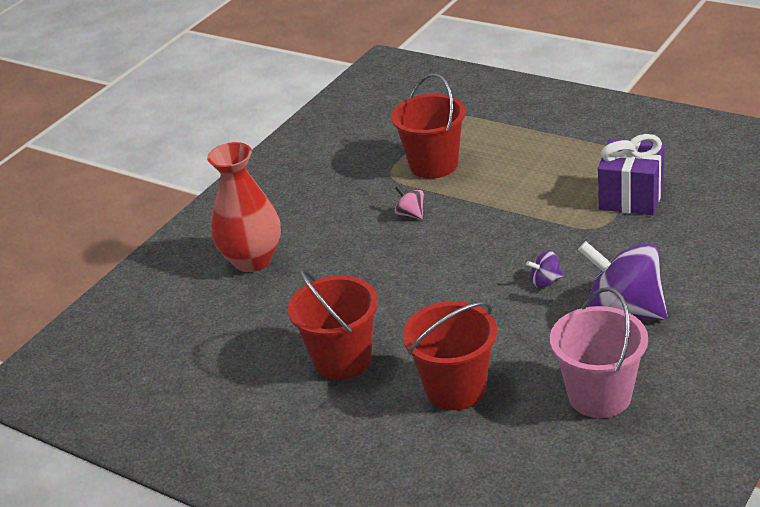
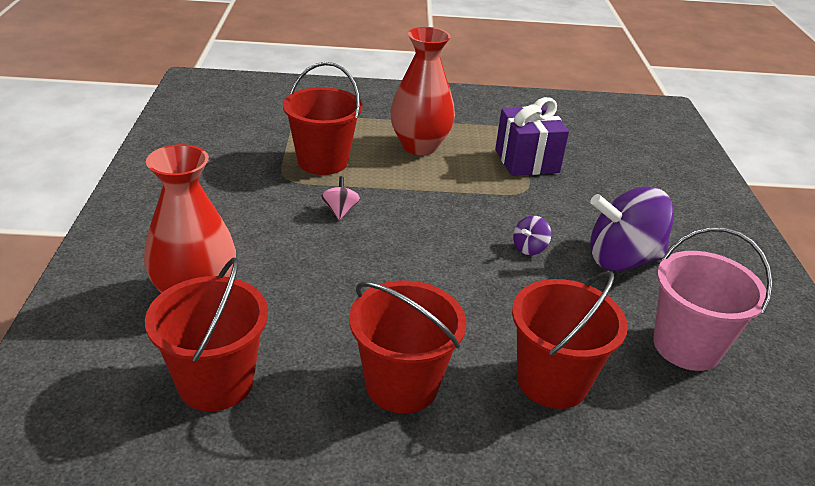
camera: 40 degrees left, 0 degrees up
pink spinning top [395,186,424,219] -> pink spinning top turned 75 degrees clockwise [321,176,360,220]
none -> red bucket [145,257,268,411]
none -> red vase [390,27,455,155]

